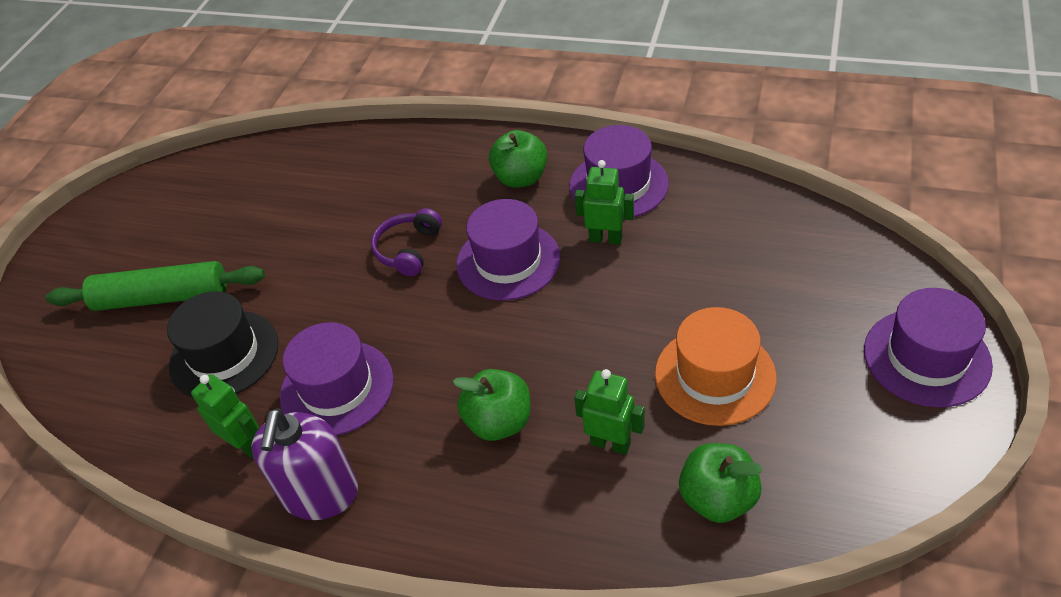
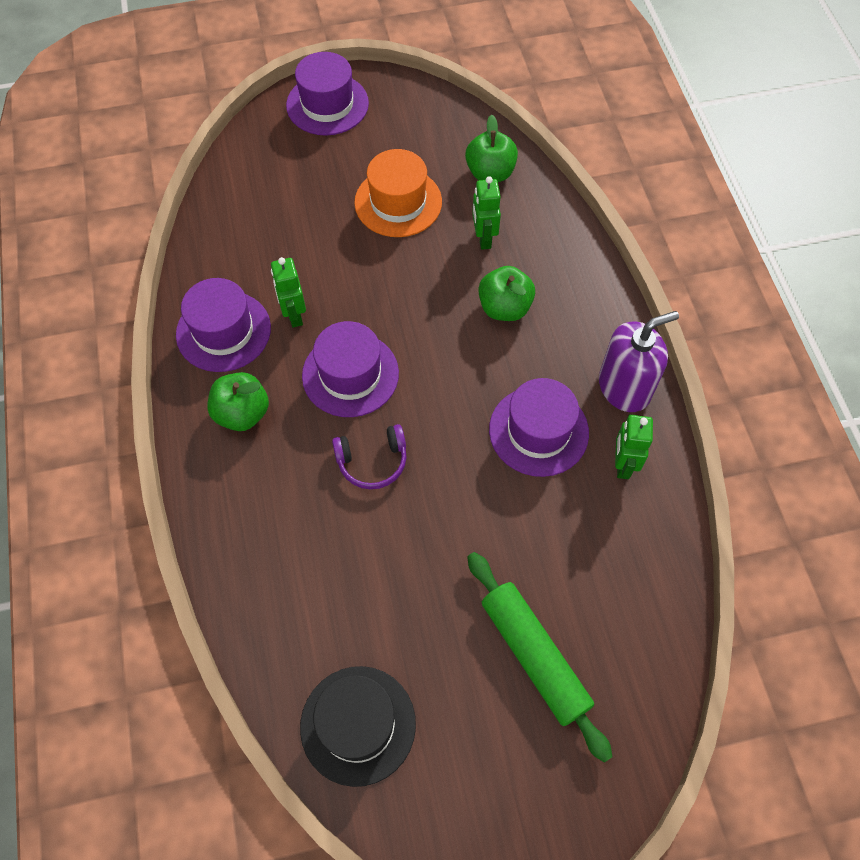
camera: 125 degrees left, 15 degrees up
black hat [167,291,278,397] -> black hat moved to [300,666,416,787]

